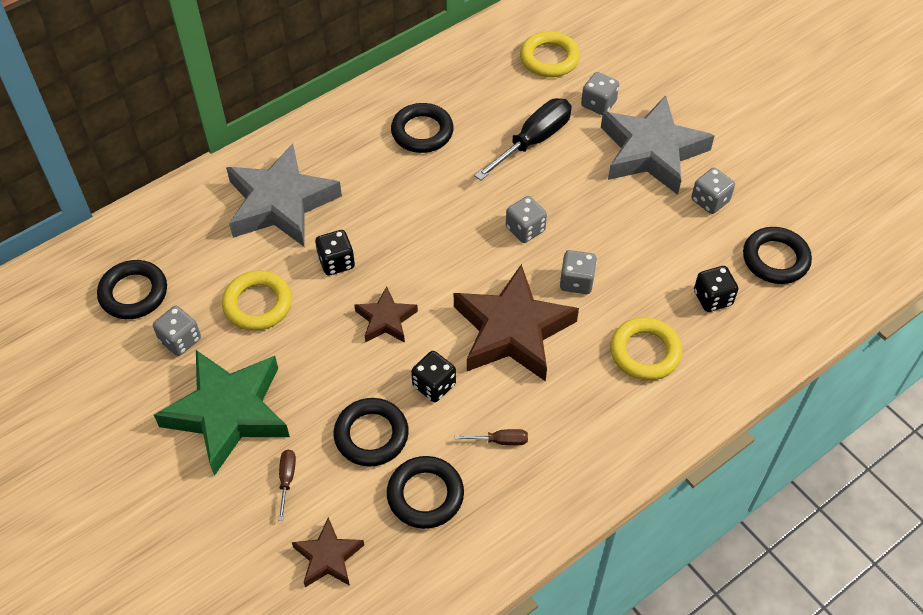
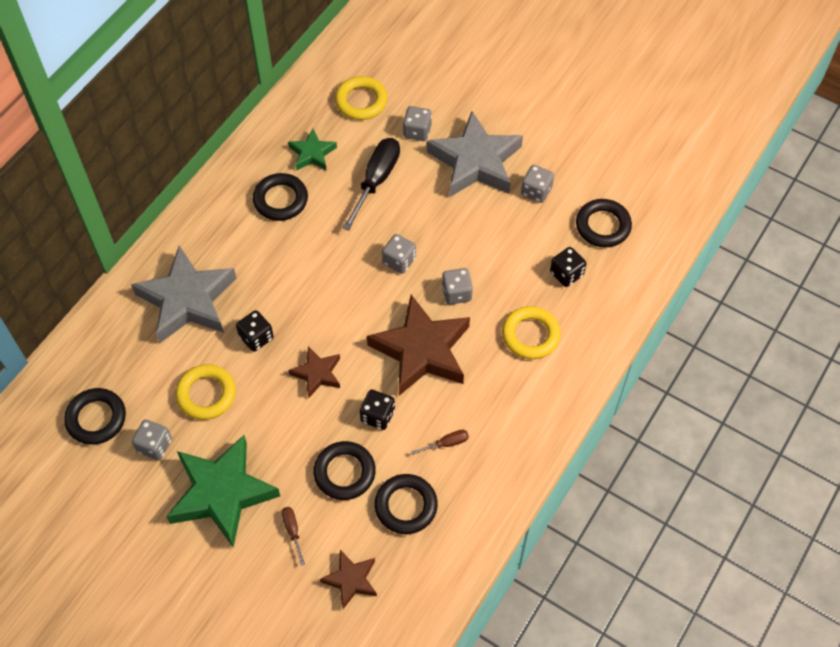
camera: 20 degrees left, 5 degrees up
none -> green star [288,129,337,171]

